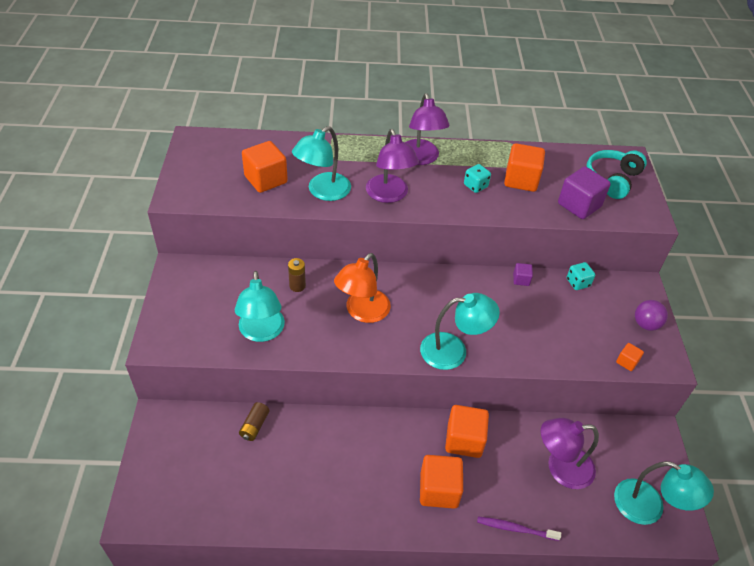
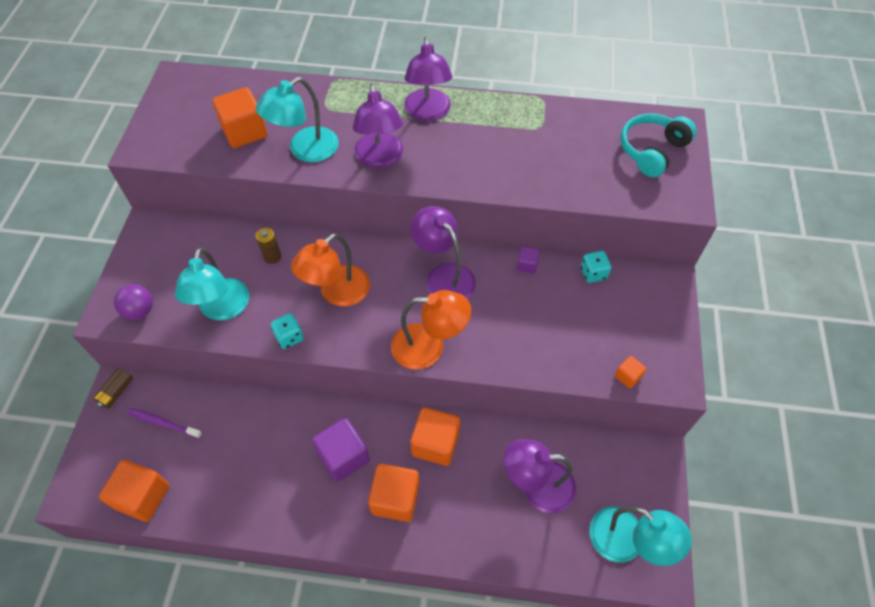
camera: 10 degrees right, 10 degrees up
brown battery [239,402,269,441] -> brown battery moved to [93,368,133,409]
turquoise lamp [420,293,500,370] -> orange lamp [391,290,471,370]
turquoise dice [464,164,491,193] -> turquoise dice moved to [270,313,304,349]
purple toothbrush [477,517,561,541] -> purple toothbrush moved to [127,408,202,439]
orange cube [504,143,545,192] -> orange cube moved to [99,460,169,522]
purple cube [558,166,611,219] -> purple cube moved to [312,418,370,482]
purple ball [635,300,668,331] -> purple ball moved to [114,284,153,320]
none -> purple lamp [411,206,476,299]

